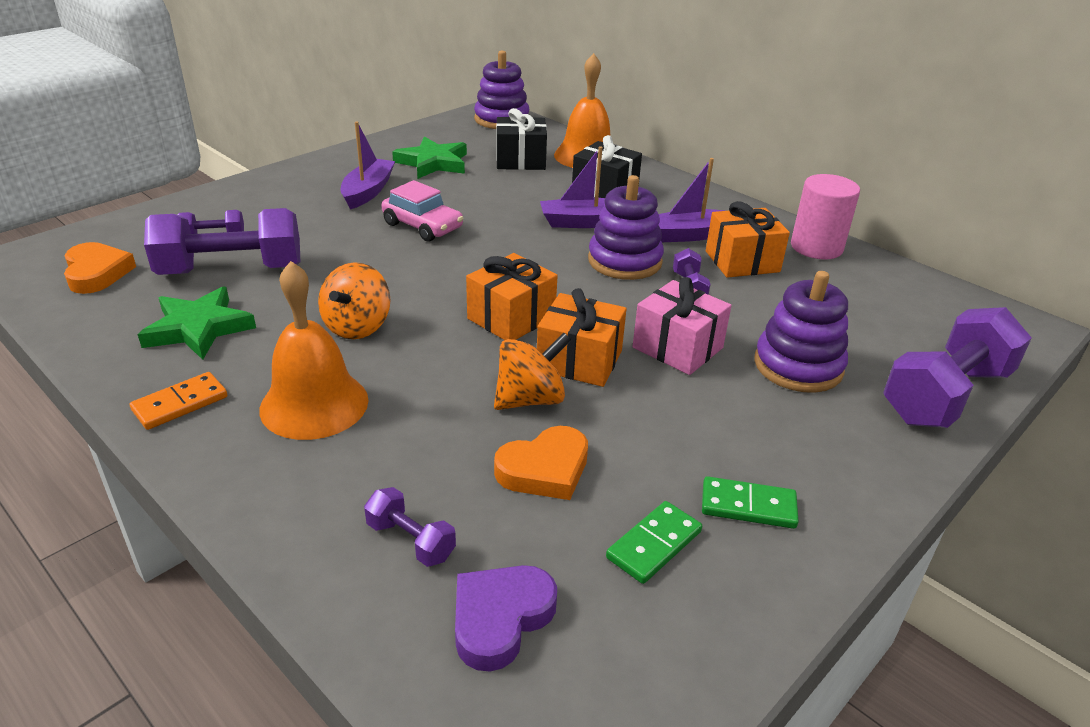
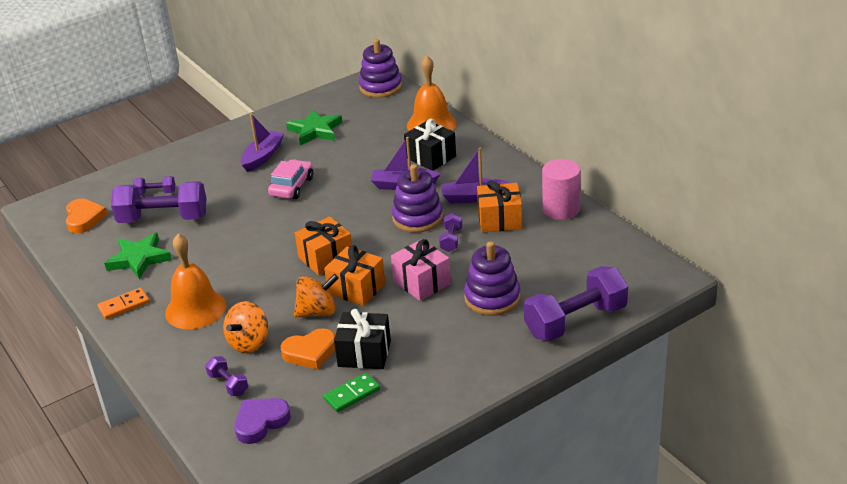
camera: 15 degrees right, 0 degrees up
orange spinning top [318,262,390,339] -> orange spinning top moved to [223,301,268,353]
pink car [381,180,463,242] -> pink car turned 120 degrees counterclockwise [268,159,313,199]
black gift [496,108,547,170] -> black gift moved to [334,309,391,369]
green domino [702,476,799,529] -> none

